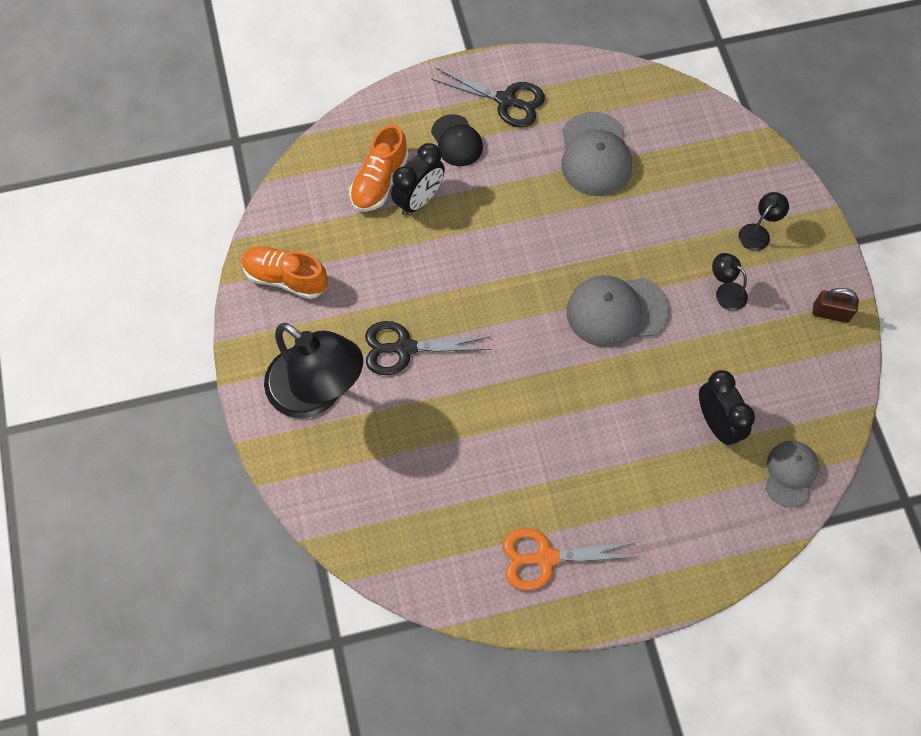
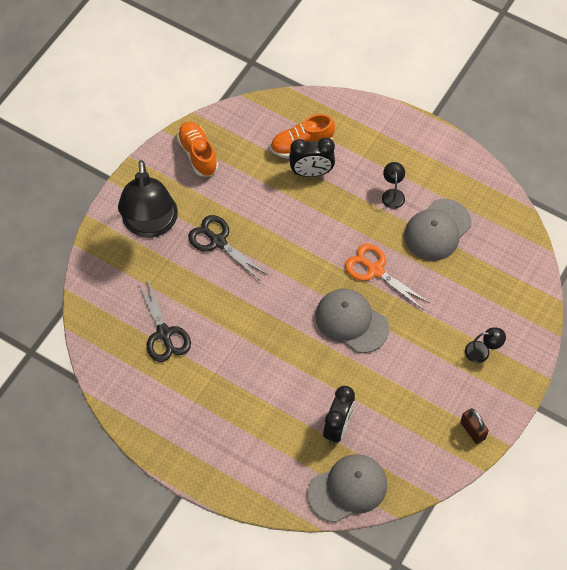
camera: 45 degrees right, 5 degrees down
black scissors [431,68,545,127] -> black scissors moved to [137,280,191,362]
black cap [431,114,483,166] -> none
orange scissors [503,528,639,591] -> orange scissors moved to [345,244,429,309]
black lamp [712,253,748,311] -> black lamp moved to [382,162,405,209]
grey cap [765,441,819,508] -> grey cap [307,454,387,522], size x1.56

